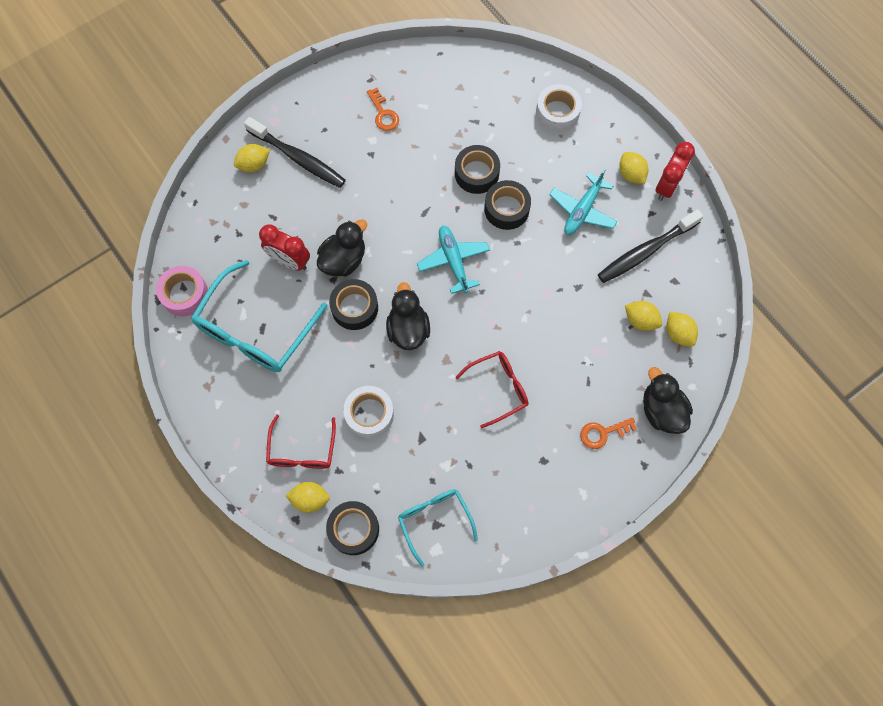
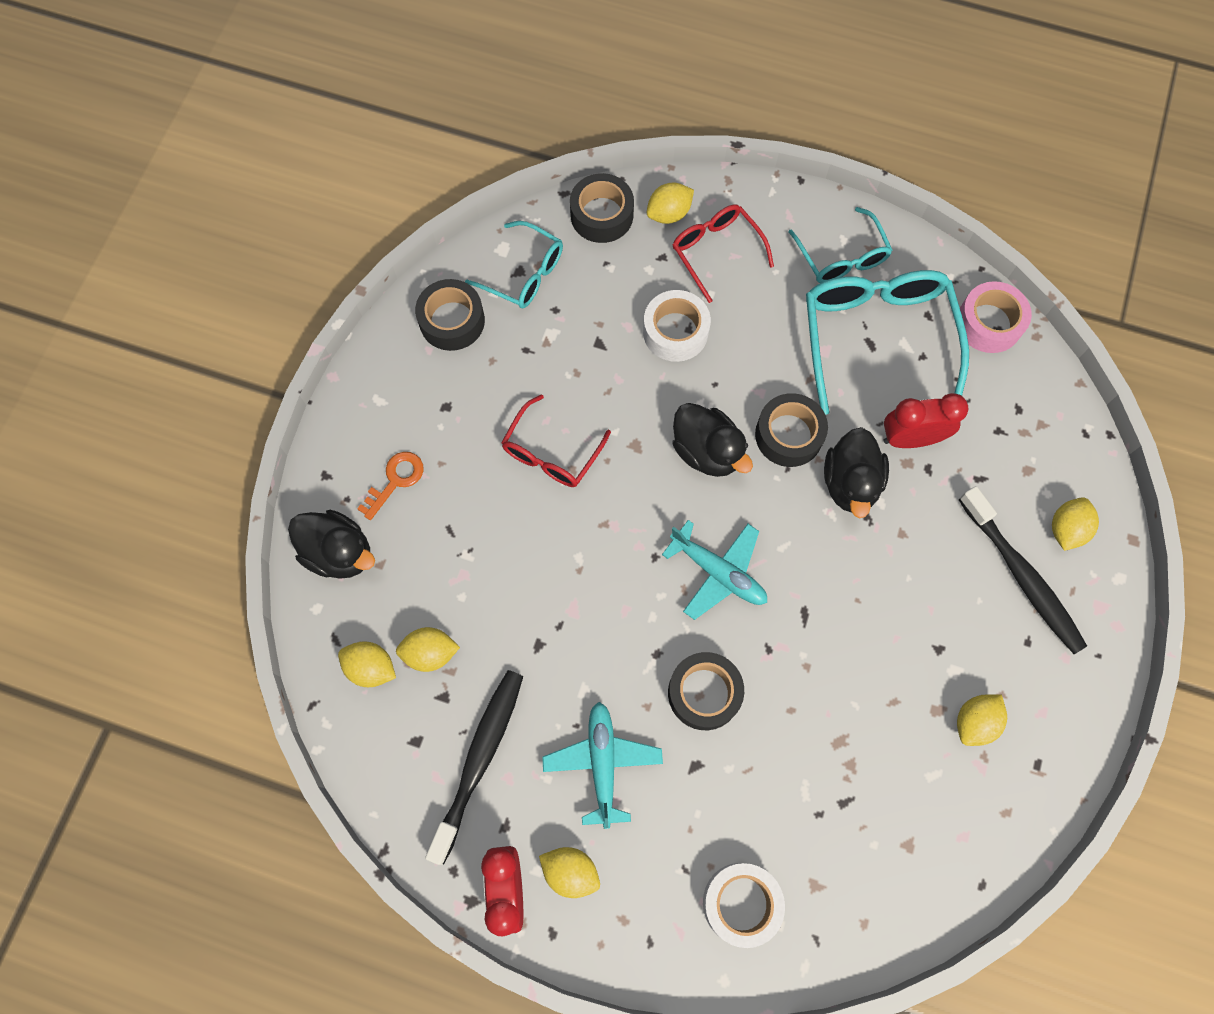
camera: 145 degrees right, 0 degrees up
black toothbrush [244,117,346,188] -> black toothbrush turned 120 degrees counterclockwise [959,486,1087,654]
orange key [367,88,399,131] -> yellow lemon [957,694,1007,746]
black tape [455,145,500,194] -> black tape moved to [415,279,485,351]
none -> turquoise glasses [789,207,893,283]

